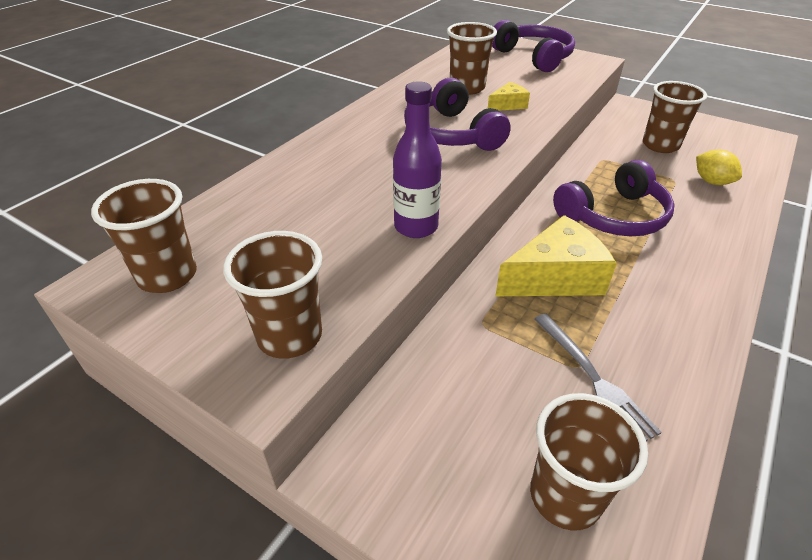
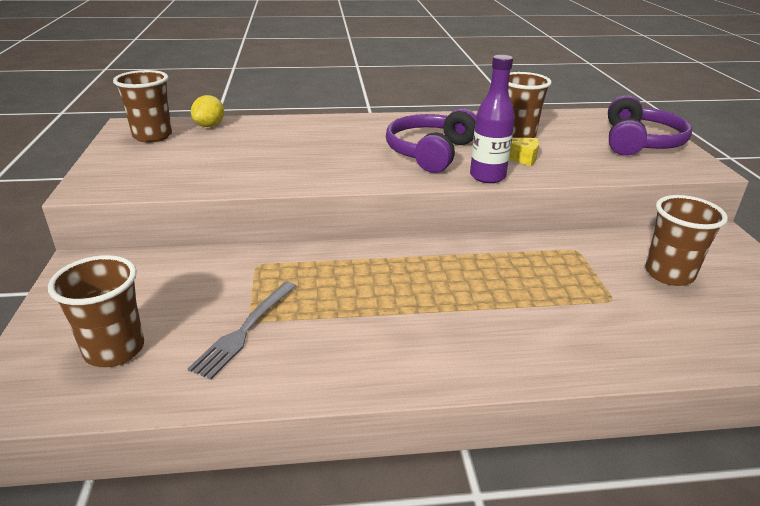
camera: 50 degrees right, 10 degrees down
brown cup [223,231,322,359] -> none
purple bottle [393,81,442,238] -> purple bottle moved to [470,55,515,183]
yellow cheese [495,215,617,296] -> none
purple headphones [553,160,675,236] -> none
yellow lemon [696,149,742,185] -> yellow lemon moved to [191,95,224,127]

